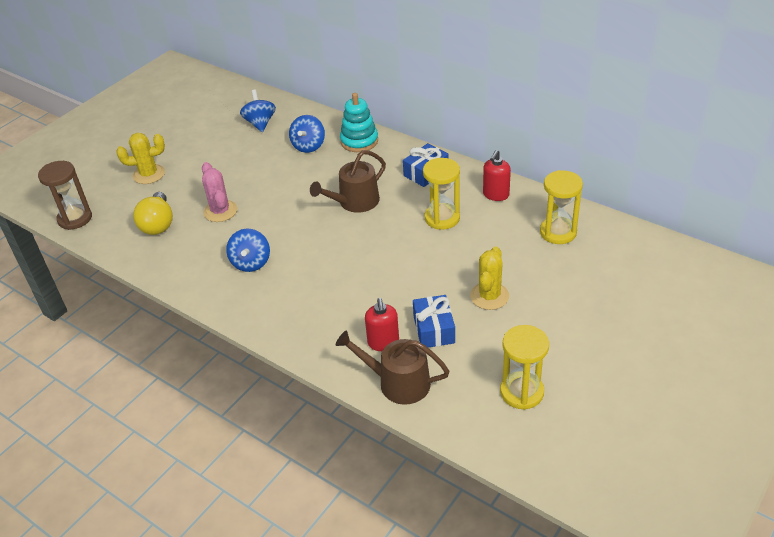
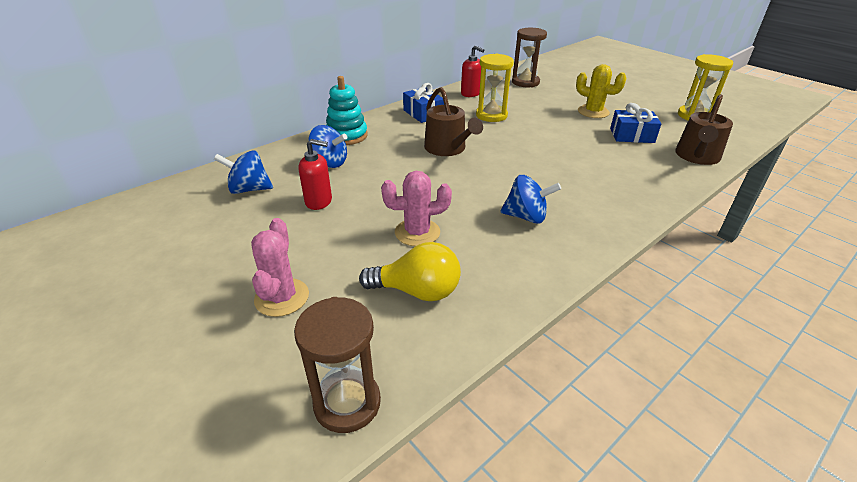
camera: 80 degrees left, 5 degrees down
yellow cactus [116,133,165,184] -> pink cactus [251,218,309,317]
red soap dispenser [365,298,399,351] -> red soap dispenser moved to [299,139,332,210]
yellow hourglass [540,170,583,244] -> brown hourglass [512,28,547,87]

